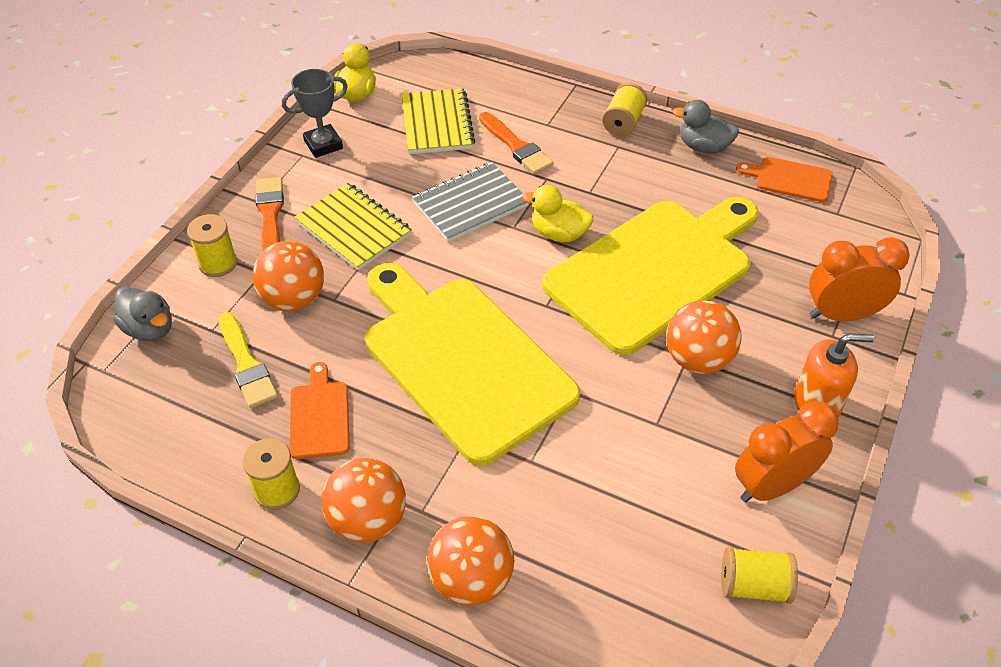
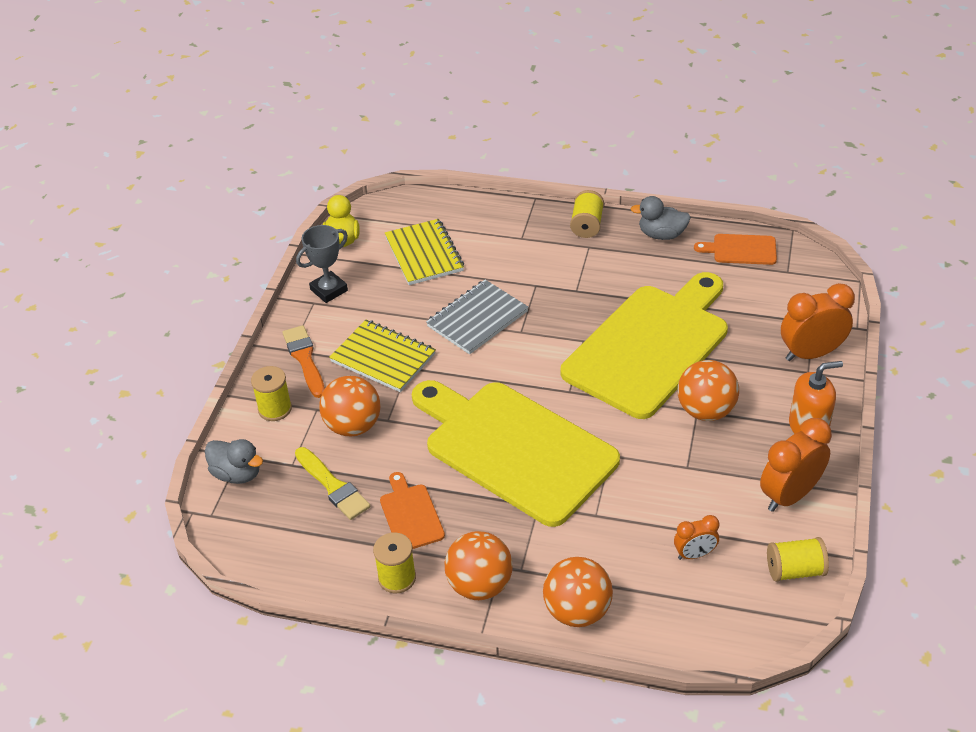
camera: 10 degrees left, 5 degrees down
orange brush [479,112,554,174] -> none
yellow duck [522,185,593,242] -> none
none -> orange clock [674,515,719,560]

